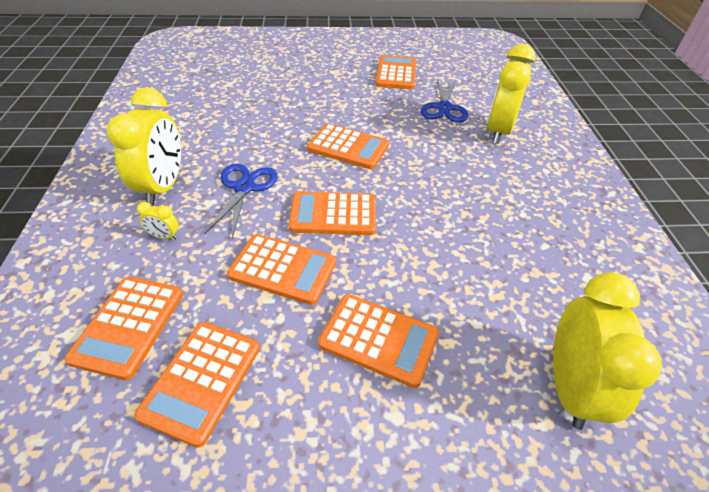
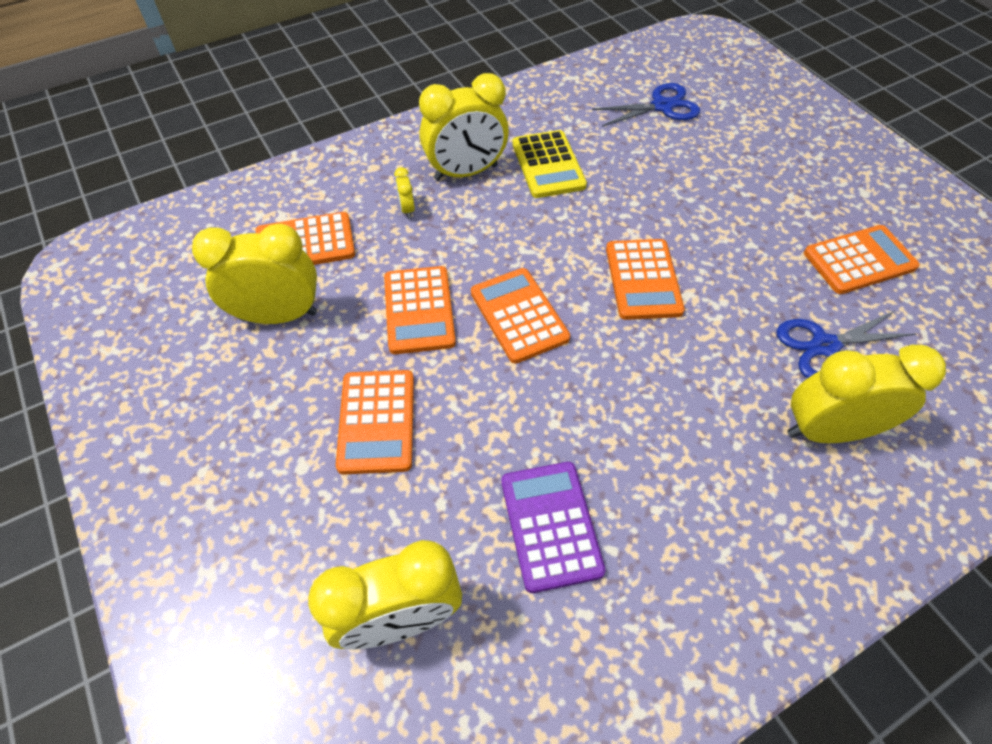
camera: 65 degrees right, 10 degrees up
orange calculator [134,322,260,448] -> yellow clock [192,224,317,324]
blue scissors [204,164,278,238] -> blue scissors moved to [592,83,700,126]
none -> purple calculator [501,462,606,593]
none -> yellow calculator [512,130,587,198]

